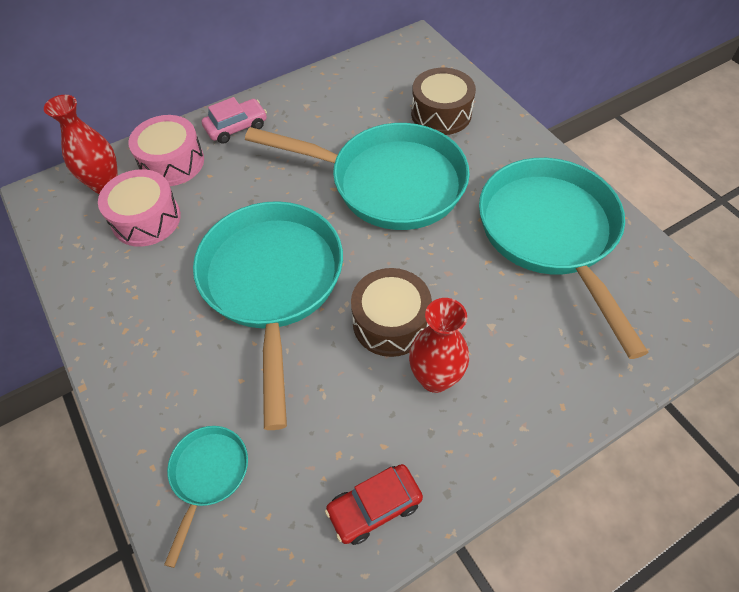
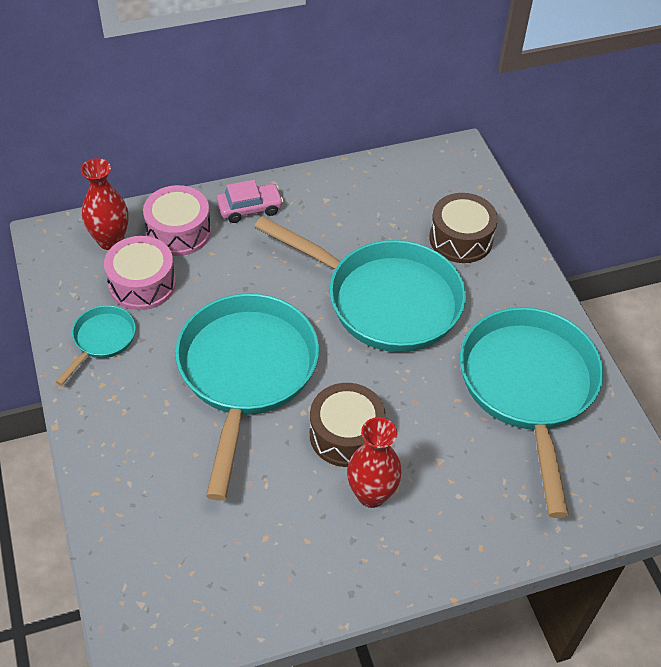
camera: 10 degrees right, 5 degrees down
turquoise pan [164,426,248,568] -> turquoise pan moved to [56,305,136,386]
red car [325,464,423,545] -> none

